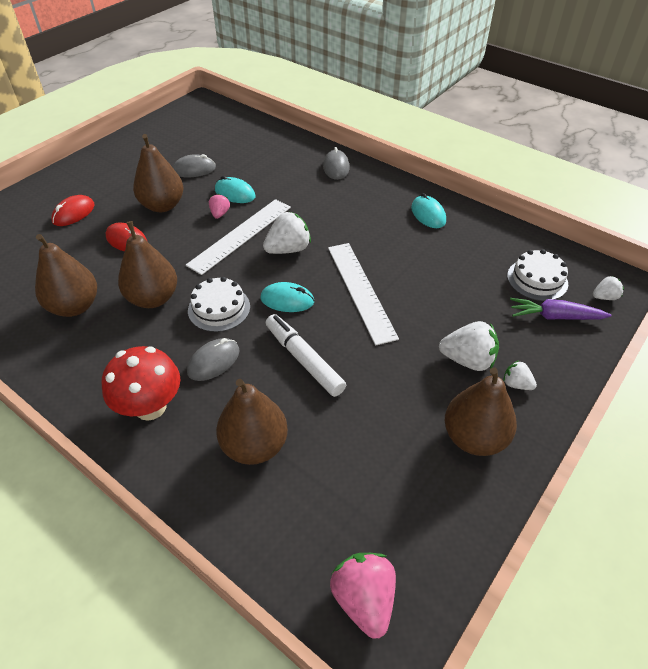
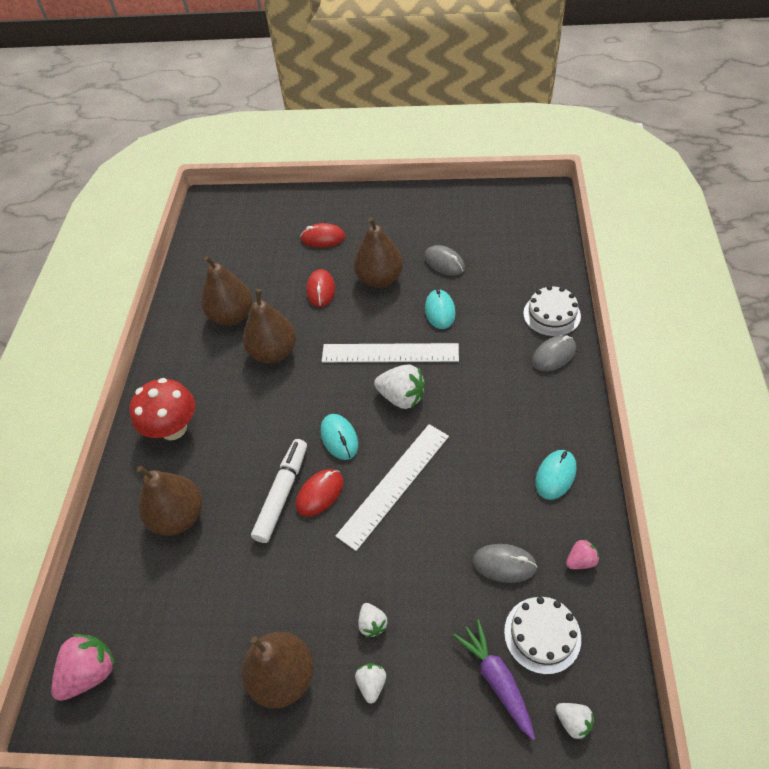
camera: 60 degrees right, 5 degrees up
grey mouse [187,338,240,381] -> grey mouse moved to [473,544,538,583]
white cake [188,277,250,332] -> white cake moved to [523,286,581,337]
pink strawberry [209,194,230,219] -> pink strawberry moved to [566,539,599,569]
white strawberry [439,321,499,371] -> white strawberry [358,603,388,637], size x0.55
none -> red mouse [296,469,344,517]

